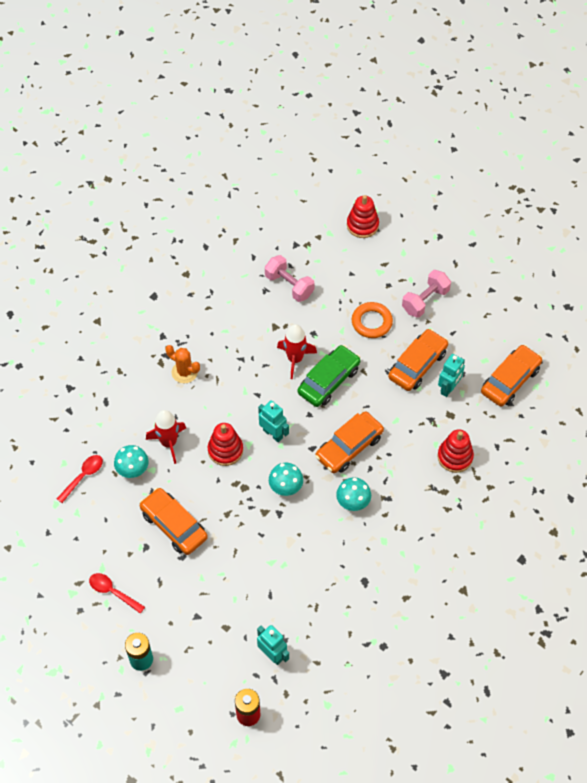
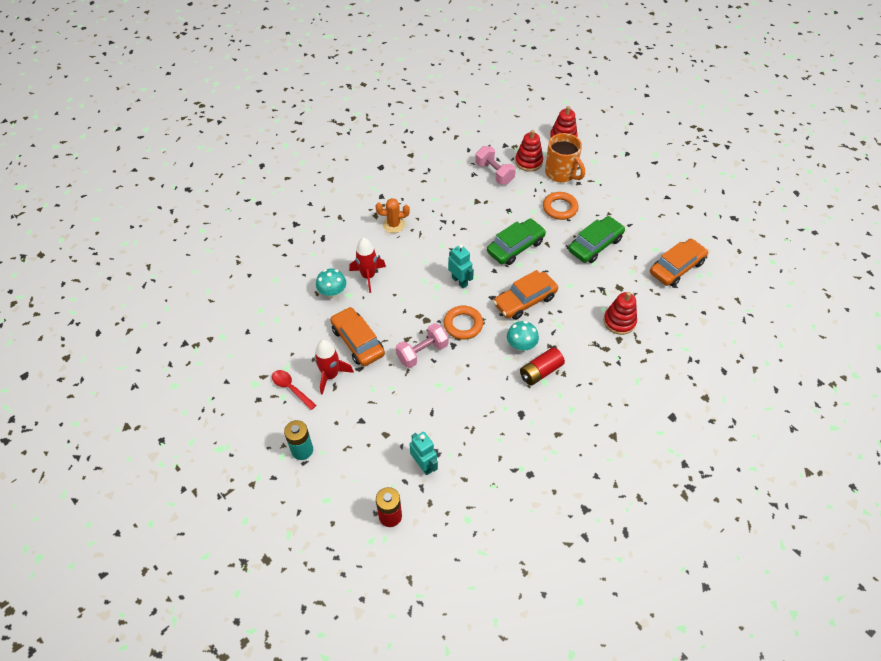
camera: 10 degrees right, 5 degrees down
red spoon [57,455,103,503] -> none
orange cactus [166,345,200,383] -> orange cactus turned 45 degrees counterclockwise [375,198,410,233]
red stacking toy [208,423,243,466] -> red stacking toy moved to [515,130,543,172]
turquoise mushroom [269,463,303,496] -> orange ring [444,306,483,340]
red rocket [277,324,317,379] -> red rocket moved to [314,340,354,395]
orange car [388,329,448,391] -> green car [568,216,625,263]
pink dumbbell [402,270,451,318] -> pink dumbbell moved to [396,323,448,368]
turquoise robot [438,354,465,397] -> none
none -> red battery [520,347,565,386]
none -> orange mug [545,133,585,182]

